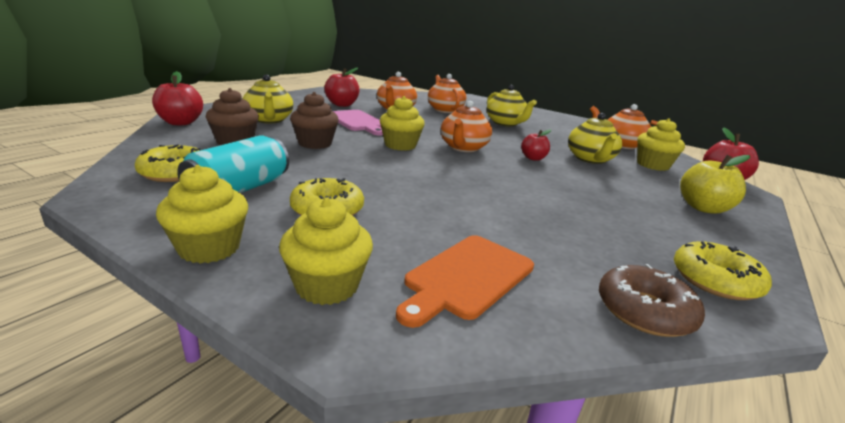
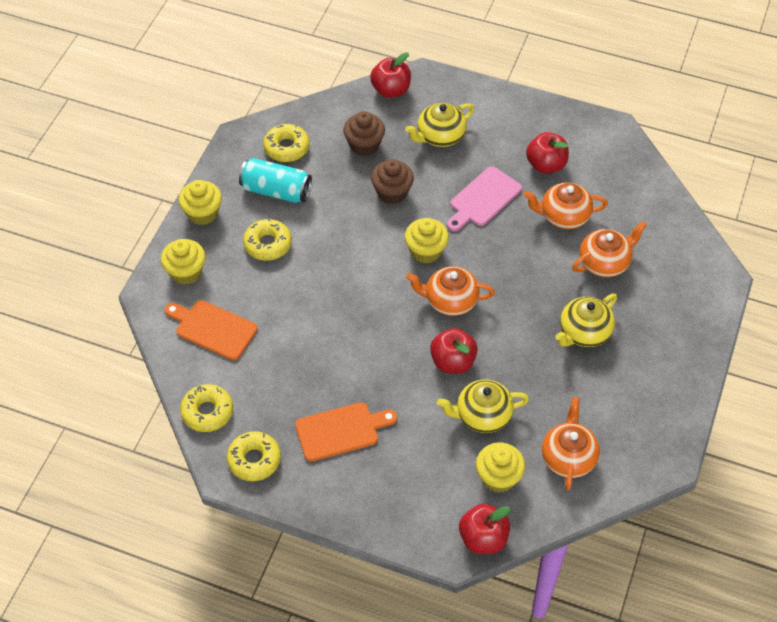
camera: 80 degrees right, 30 degrees up
red apple [521,130,551,161] -> red apple [430,328,478,374], size x1.58
brown donut [599,264,705,337] -> yellow donut [180,384,233,432]
yellow apple [680,155,750,214] -> none
none -> orange cutting board [295,402,397,462]

